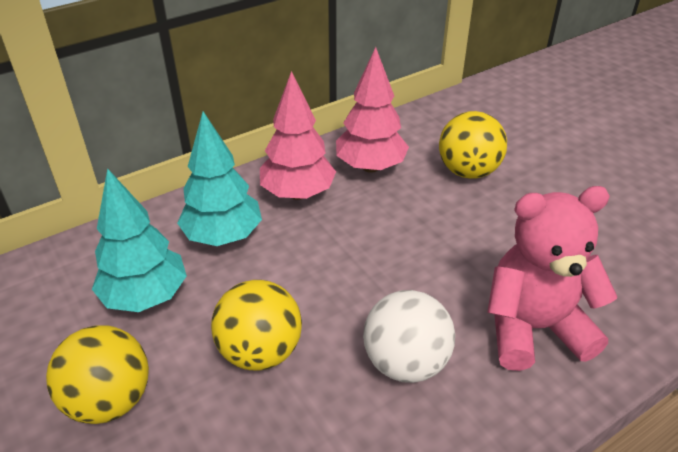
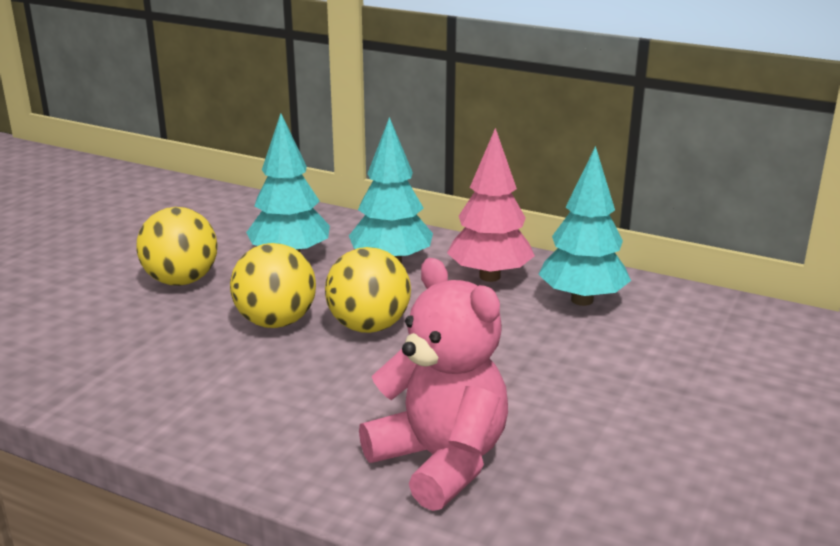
camera: 60 degrees right, 15 degrees down
pink tree [336,47,409,173] -> turquoise tree [538,146,631,306]
white ball [363,290,455,383] -> none
yellow ball [439,111,507,179] -> yellow ball moved to [325,247,411,333]

